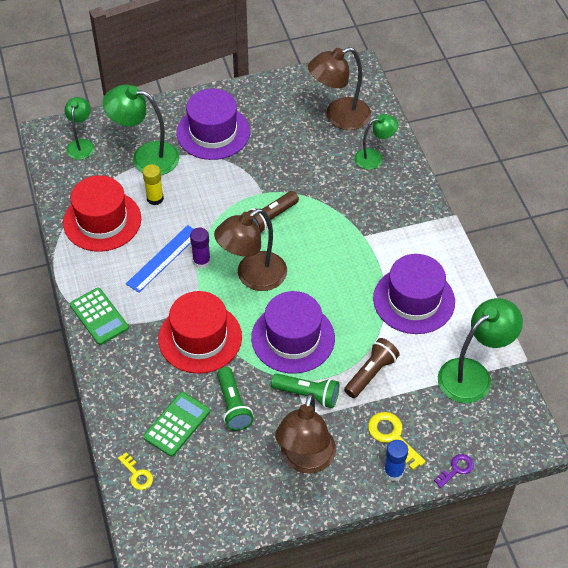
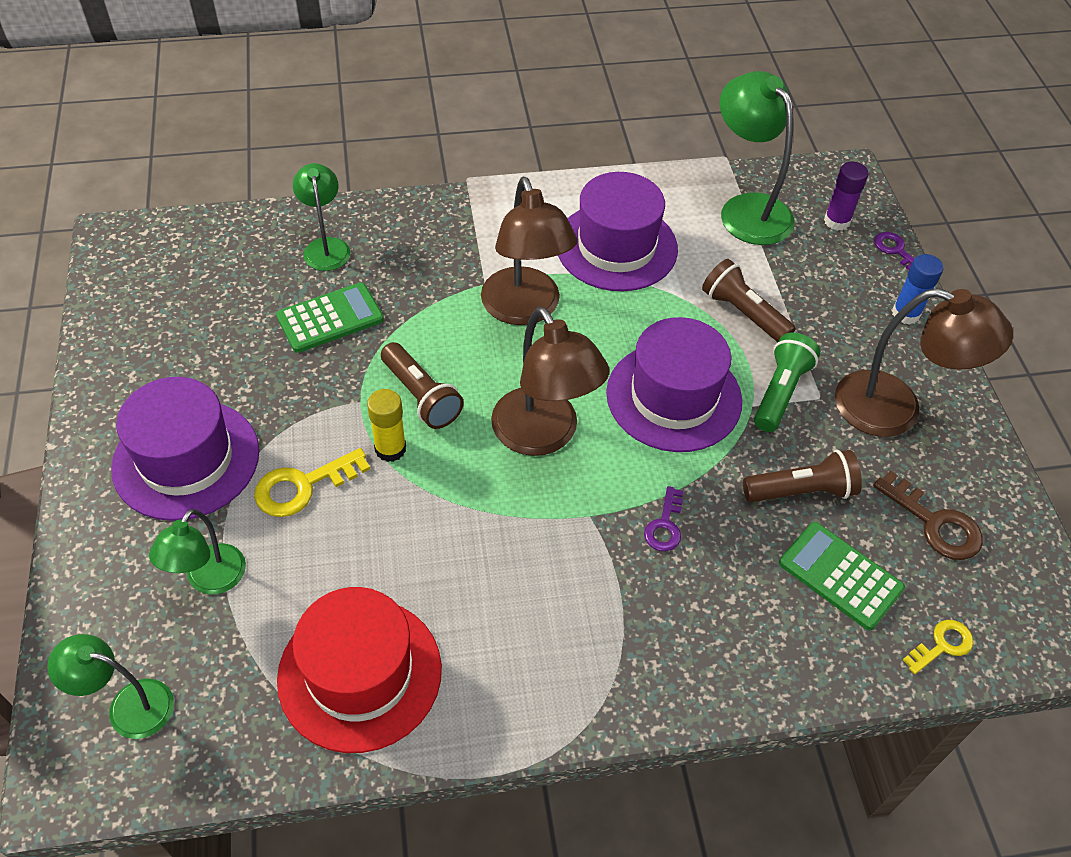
camera: 85 degrees left, 0 degrees up
green calculator [70,288,129,345] -> green calculator moved to [276,282,384,353]
green lamp [103,85,180,175] -> green lamp [149,509,246,594], size x0.61
blue ruler [126,225,193,293] -> none
yellow glue stick [143,164,164,205] -> yellow glue stick moved to [367,389,406,462]
red hat [158,291,242,374] -> purple key [644,486,683,551]
purple glue stick [190,228,211,269] -> purple glue stick moved to [824,162,868,231]
green flashlight [217,367,254,431] -> brown flashlight [743,450,862,502]
brown lamp [308,47,371,130] -> brown lamp moved to [481,177,577,325]
yellow key [368,412,426,470] -> yellow key moved to [254,448,370,517]
none -> brown key [873,470,983,560]

